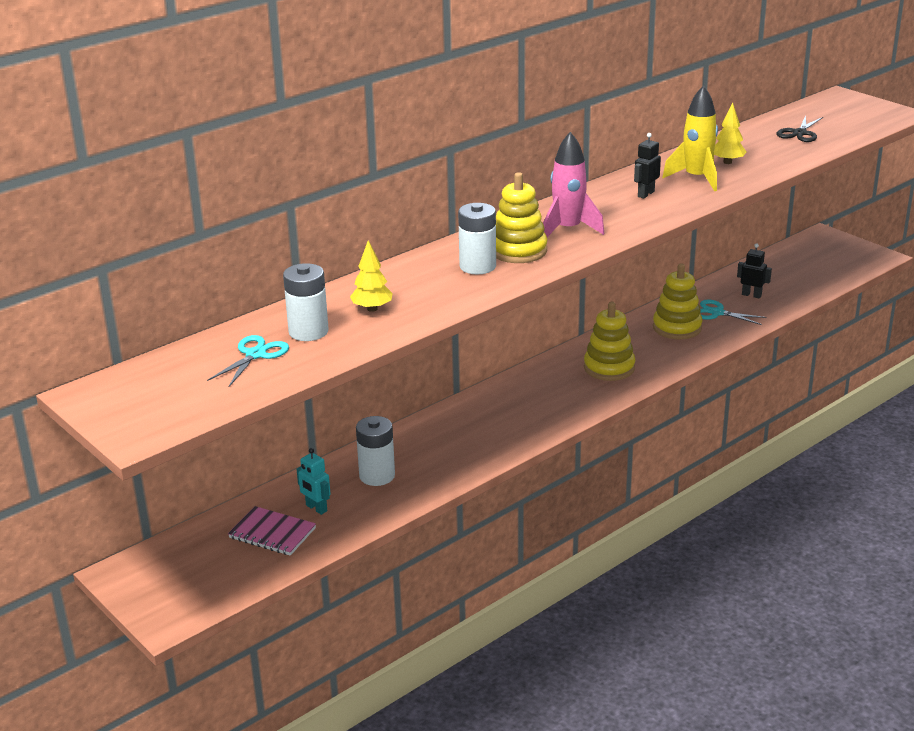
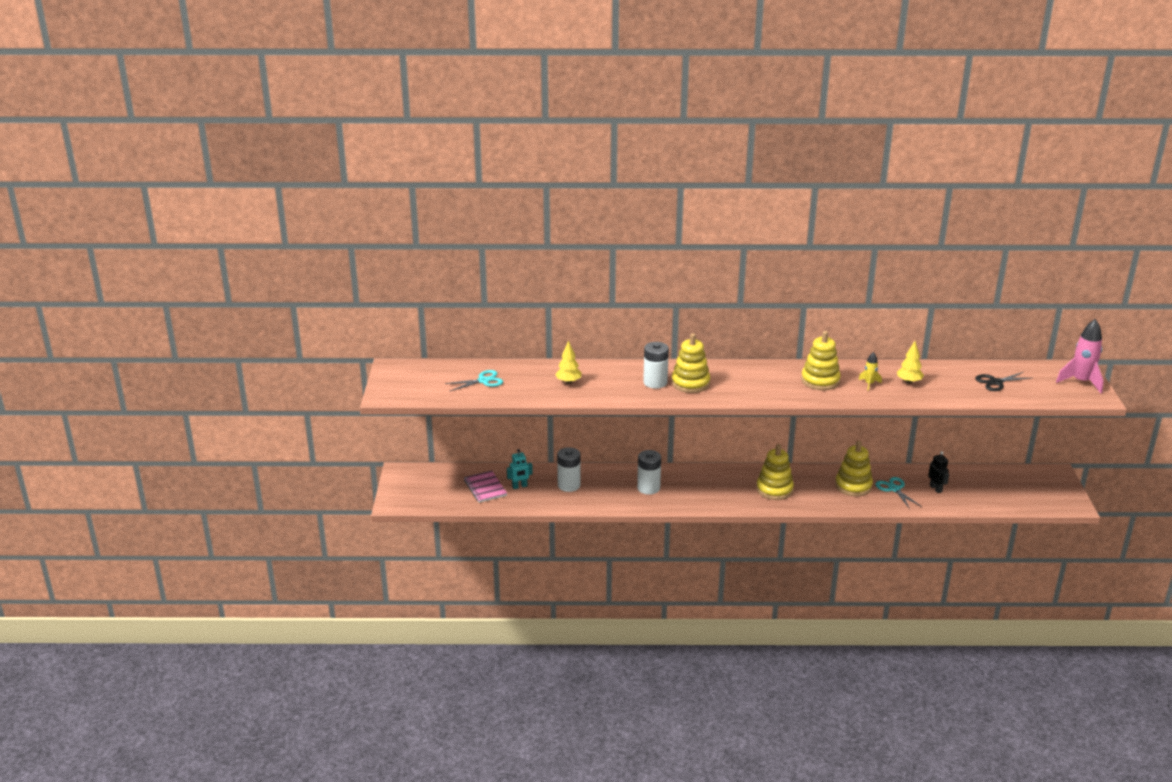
camera: 40 degrees right, 0 degrees up
white battery [283,263,329,341] -> white battery moved to [637,450,661,495]
turquoise robot [297,448,331,515] -> turquoise robot turned 105 degrees counterclockwise [507,449,533,489]
pink rocket [543,132,605,237] -> pink rocket moved to [1056,319,1104,393]
black robot [634,133,661,198] -> yellow stacking toy [801,331,841,390]
yellow rocket [662,85,718,191] -> yellow rocket [859,352,882,391], size x0.52

